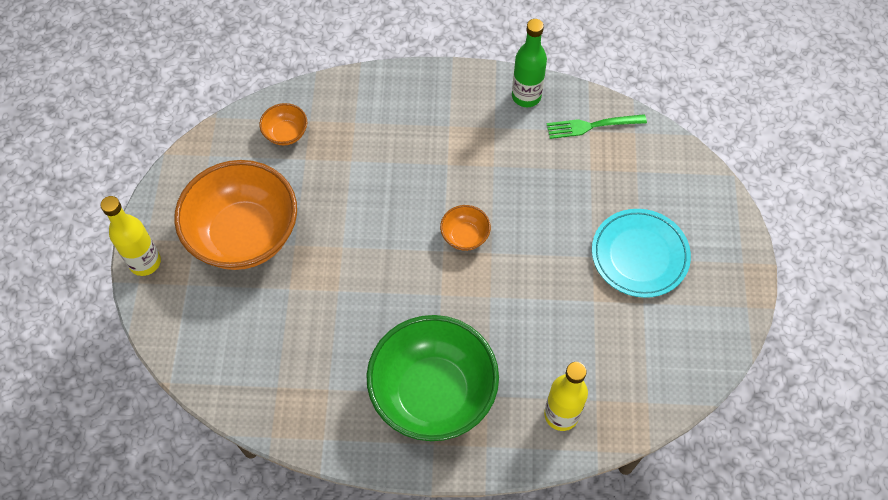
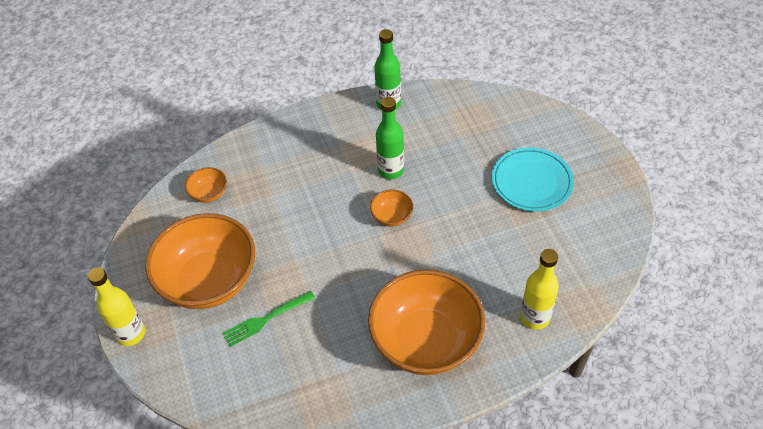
camera: 20 degrees left, 10 degrees down
green bowl [366,315,499,441] -> orange bowl [368,270,485,375]
green fork [547,114,647,139] -> green fork moved to [222,291,315,347]
none -> green bottle [376,97,404,179]

